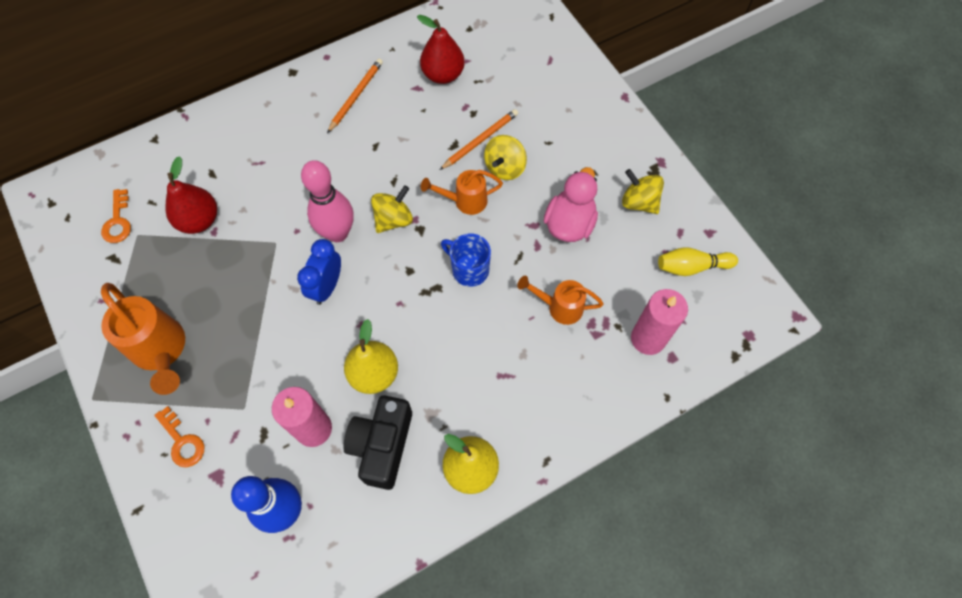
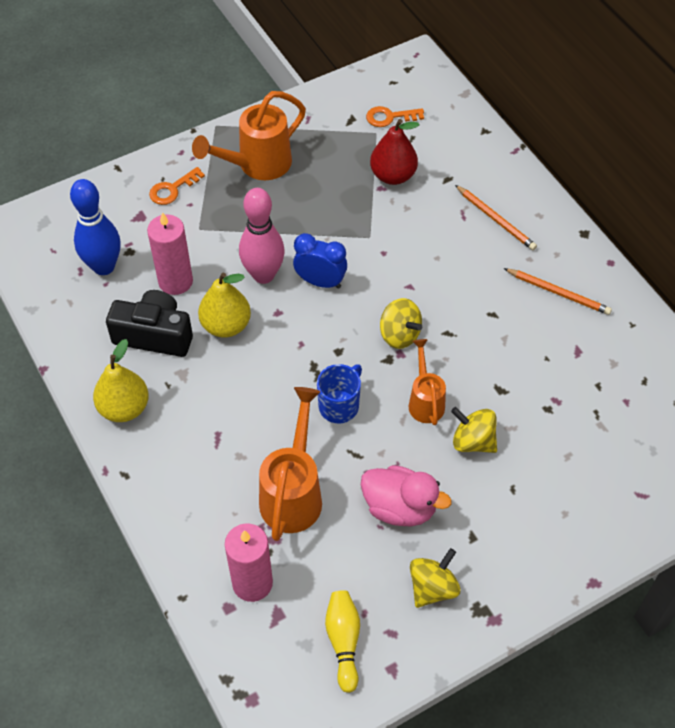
camera: 90 degrees right, 10 degrees down
pink bowling pin [301,160,353,242] -> pink bowling pin moved to [239,188,285,284]
red pear [417,15,465,84] -> none
orange pencil [440,109,518,170] -> orange pencil moved to [455,185,537,250]
orange watering can [517,276,604,325] -> orange watering can [259,387,322,541], size x1.64

